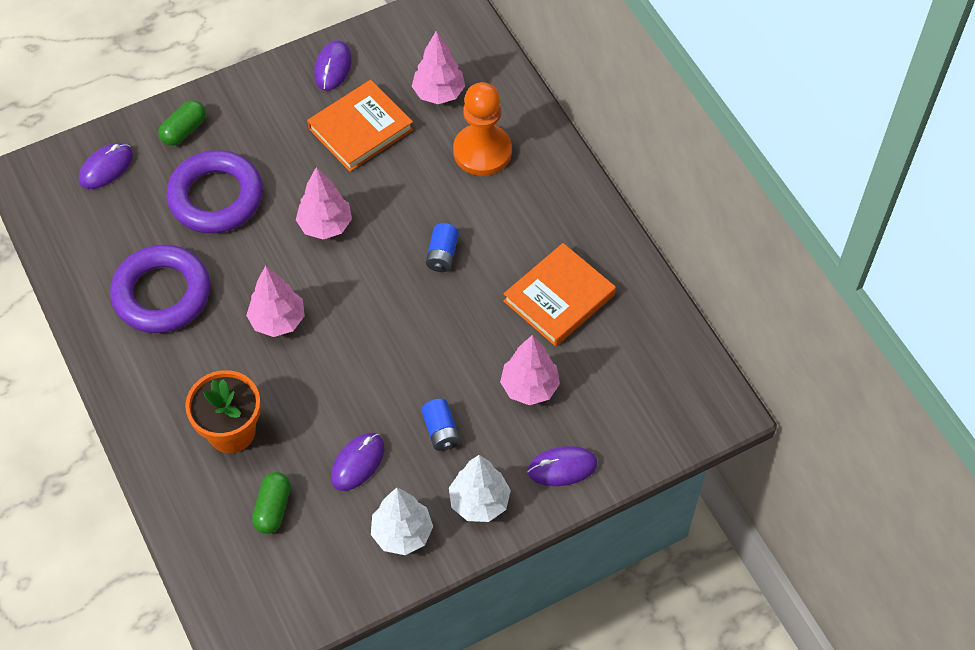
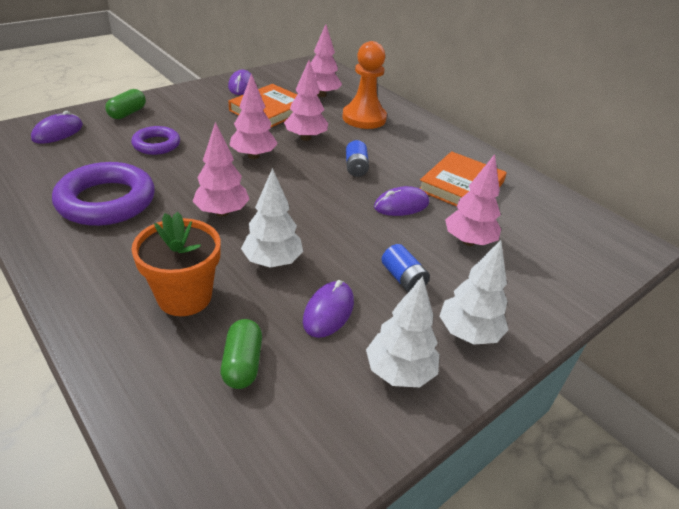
camera: 15 degrees left, 20 degrees down
purple ring [166,150,263,233] -> purple ring [131,126,180,155], size x0.57
purple mouse [528,446,598,486] -> purple mouse moved to [374,186,429,216]
none -> white tree [241,168,303,268]
none -> pink tree [284,60,328,141]

